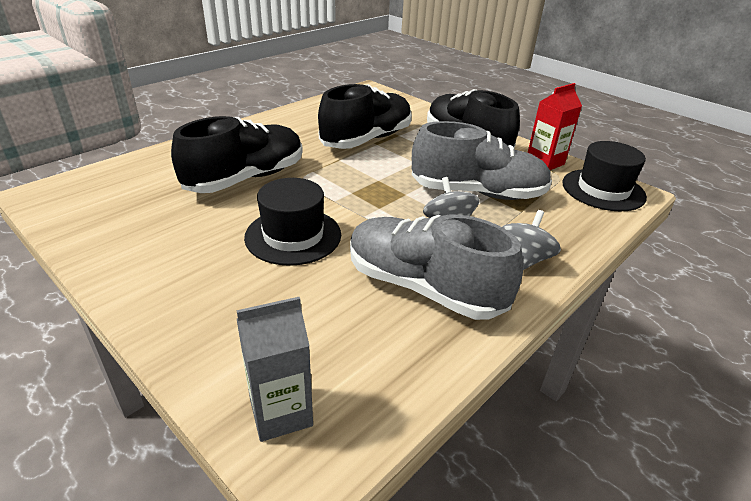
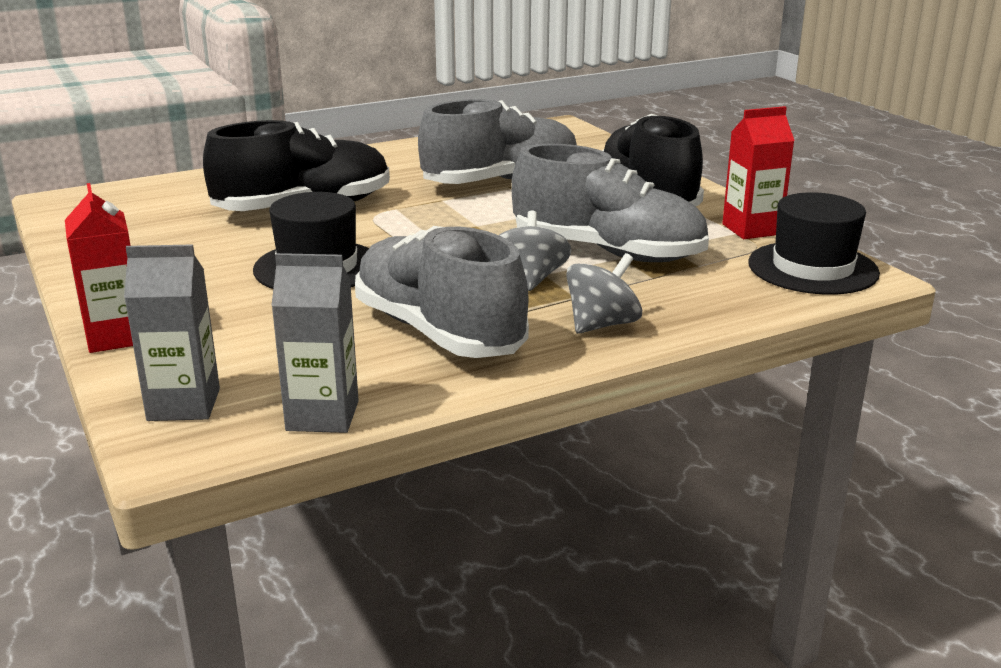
camera: 20 degrees right, 10 degrees down
black shoe [318,84,412,149] -> grey shoe [418,99,577,184]
none -> red carton [65,183,133,353]
none -> grey carton [271,253,359,433]

